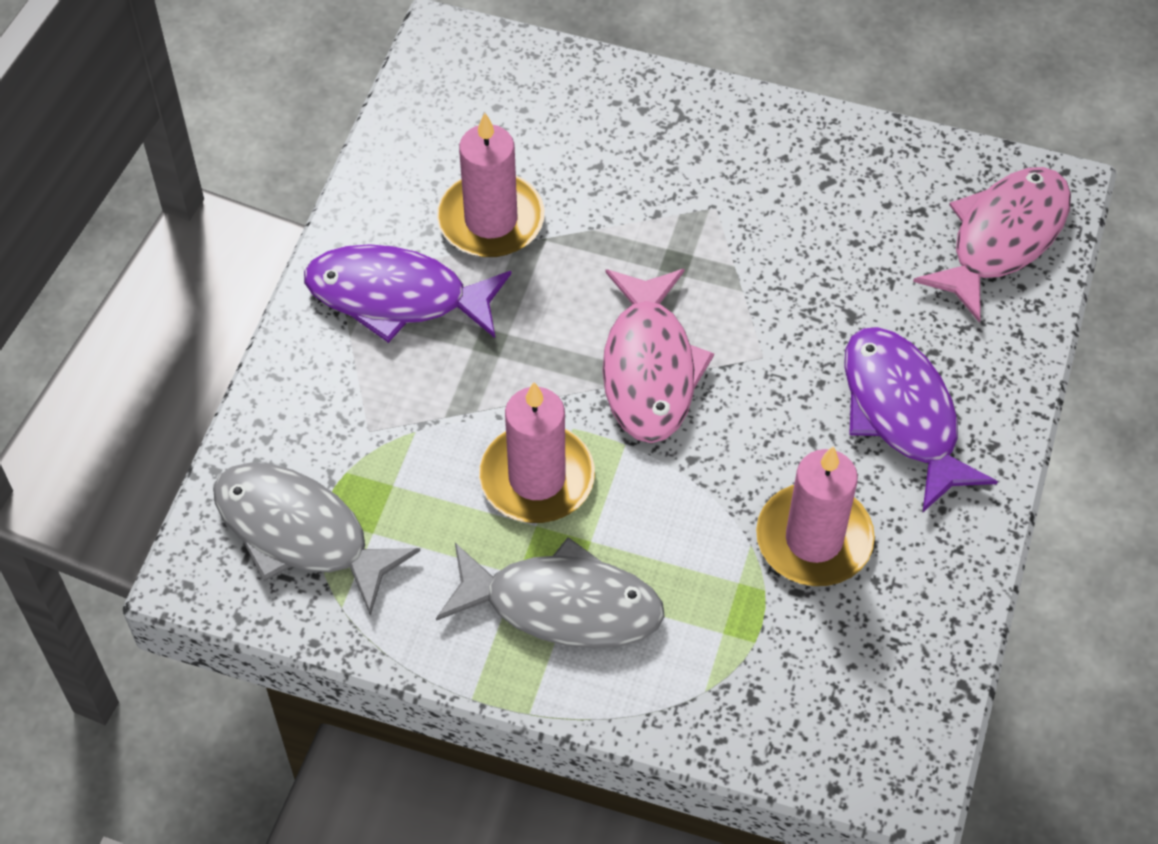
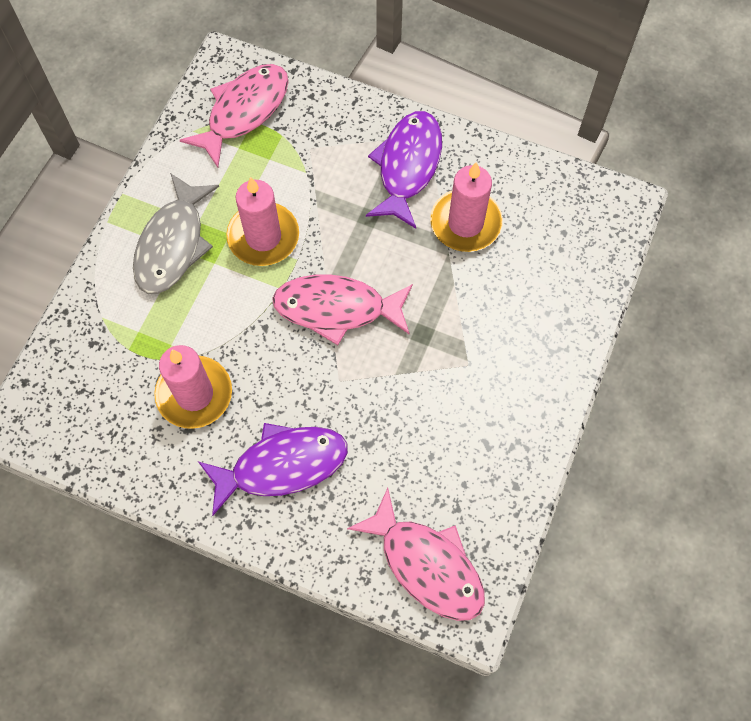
camera: 95 degrees right, 10 degrees up
grey fish [213,463,420,616] -> pink fish [180,64,288,167]

